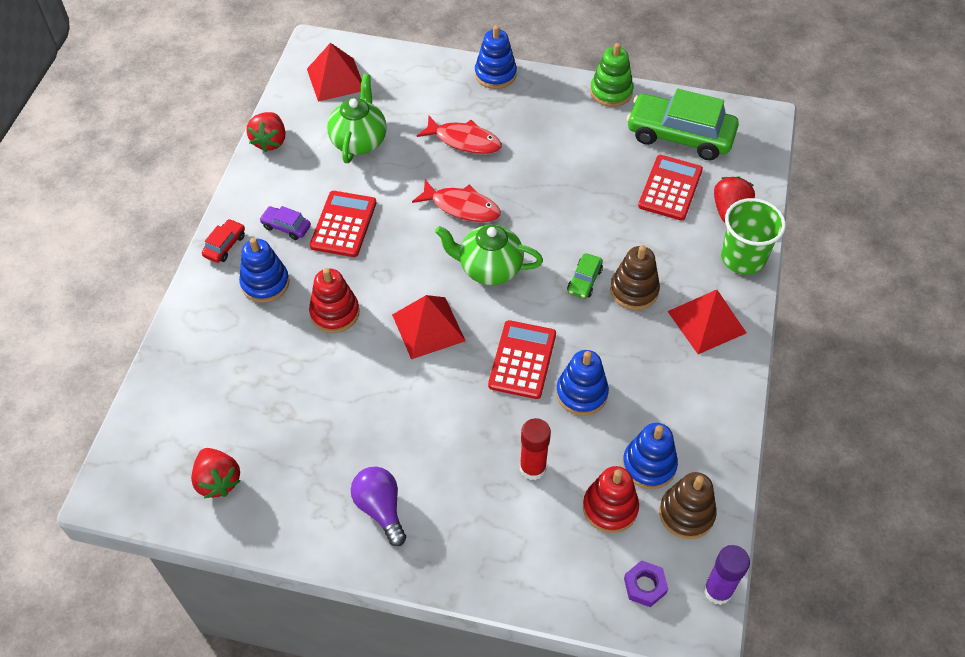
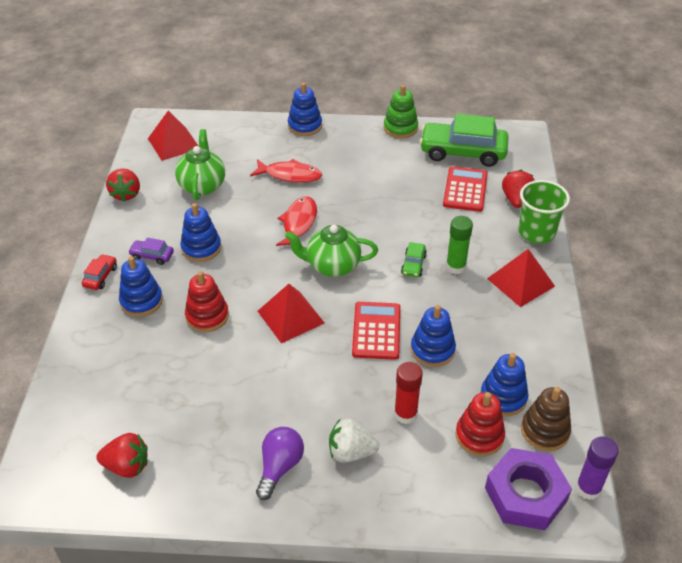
camera: 10 degrees left, 10 degrees down
red strawberry [191,448,240,499] -> red strawberry turned 45 degrees counterclockwise [96,433,148,478]
red calculator [310,191,376,257] -> blue stacking toy [180,203,221,262]
purple light bulb [351,467,406,546] -> purple light bulb turned 60 degrees clockwise [256,427,304,500]
red fish [412,180,501,222] -> red fish turned 90 degrees counterclockwise [276,196,317,246]
brown stacking toy [610,245,660,310] -> green glue stick [446,216,473,274]
purple nut [624,560,668,607] -> purple nut [485,448,572,530], size x2.09
none -> white strawberry [329,419,379,463]

